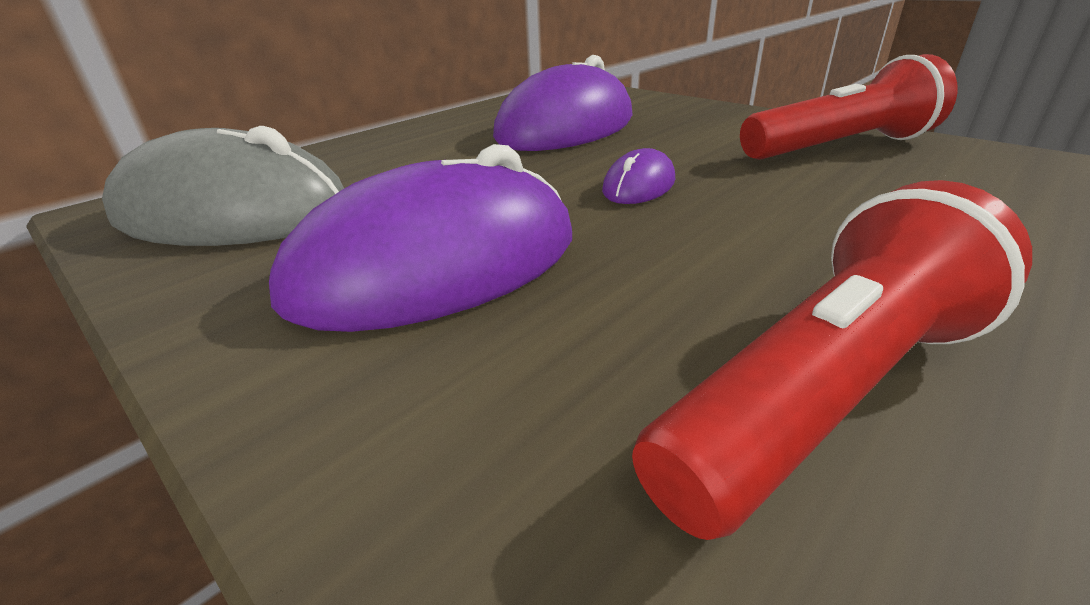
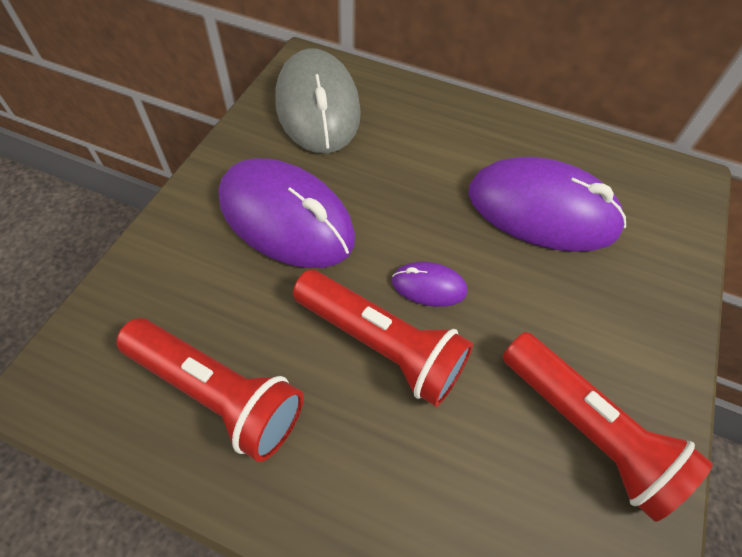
camera: 65 degrees right, 25 degrees up
none -> red flashlight [293,270,473,407]

